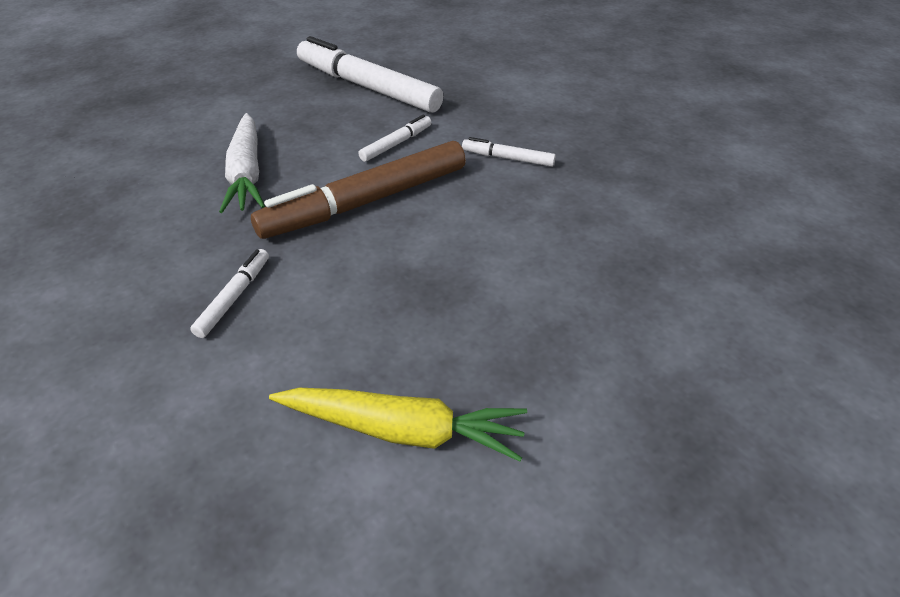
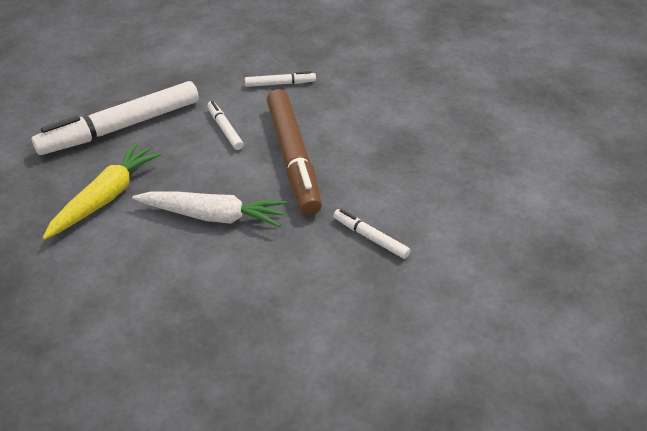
camera: 70 degrees left, 0 degrees up
yellow carrot [269,388,527,462] -> yellow carrot moved to [42,143,162,240]
white marker [462,137,556,167] -> white marker turned 135 degrees counterclockwise [245,71,316,87]

